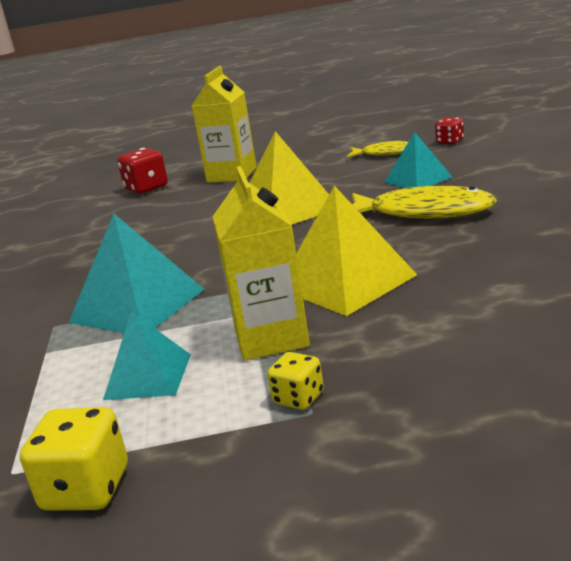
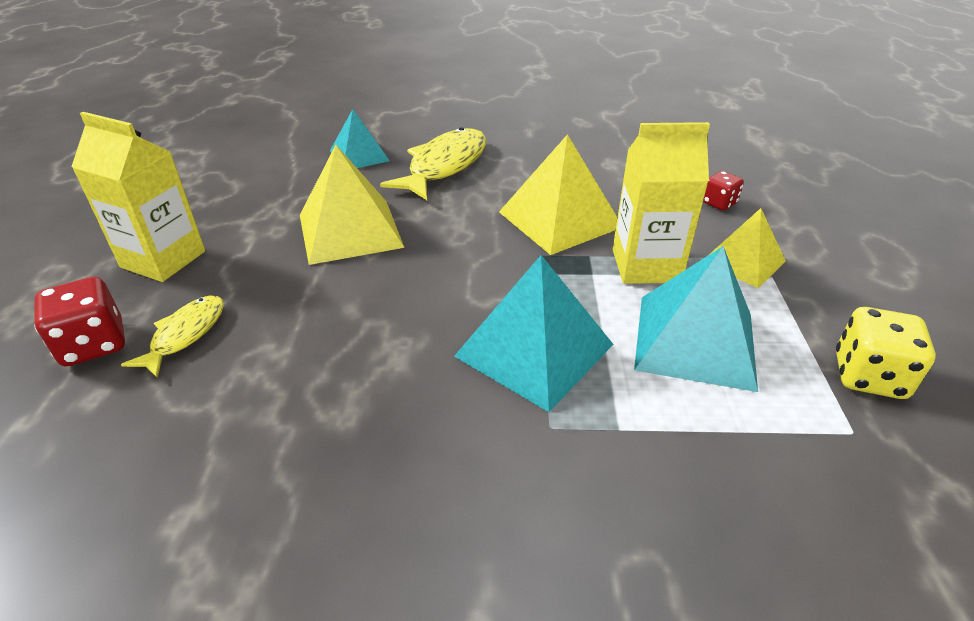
camera: 85 degrees left, 15 degrees up
turquoise pyramid [103,312,191,400] -> turquoise pyramid [634,246,758,392], size x1.59
yellow dice [267,352,324,410] -> yellow pyramid [709,208,786,288]
yellow fish [347,140,409,157] -> yellow fish moved to [121,295,224,378]
red dice [435,117,464,145] -> red dice moved to [703,171,744,211]

